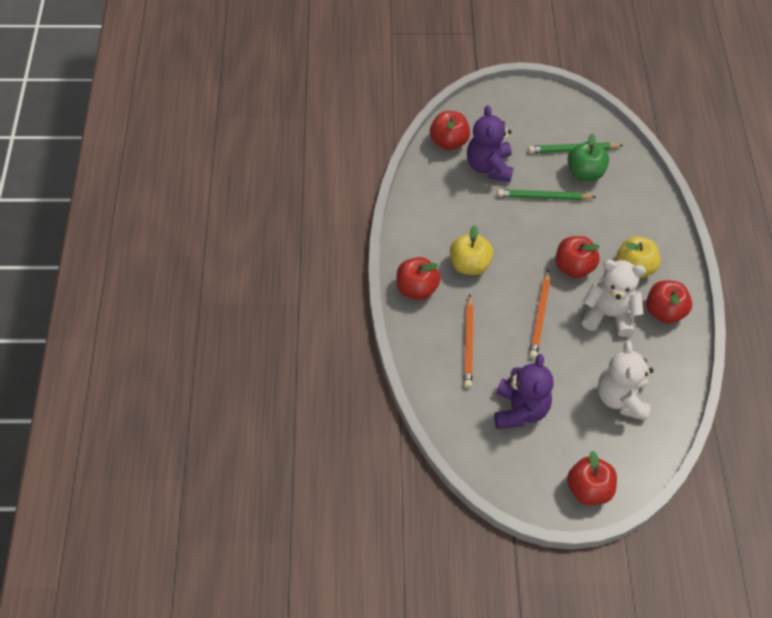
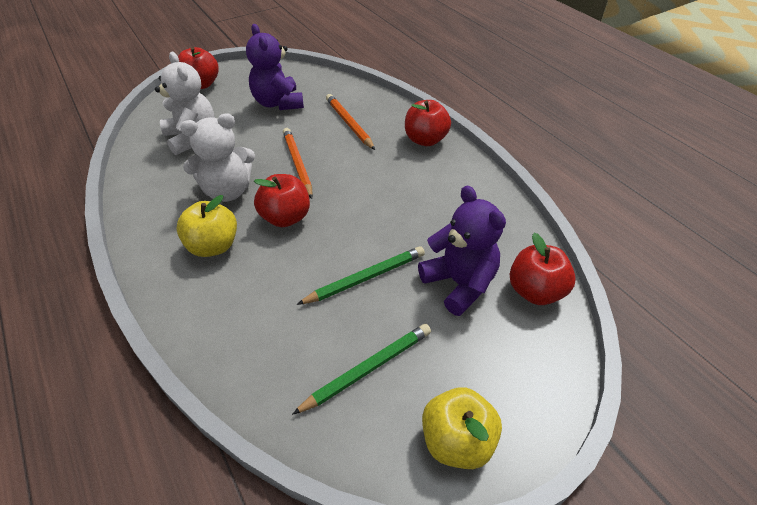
camera: 150 degrees right, 10 degrees down
yellow apple [450,225,493,275] -> yellow apple moved to [422,387,502,469]
green apple [567,133,609,181] -> none
red apple [646,280,692,324] -> none

